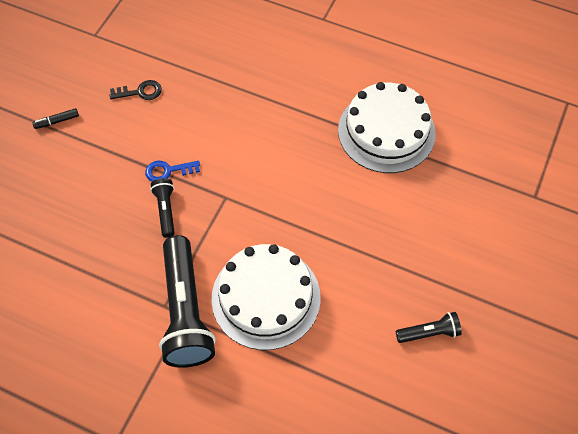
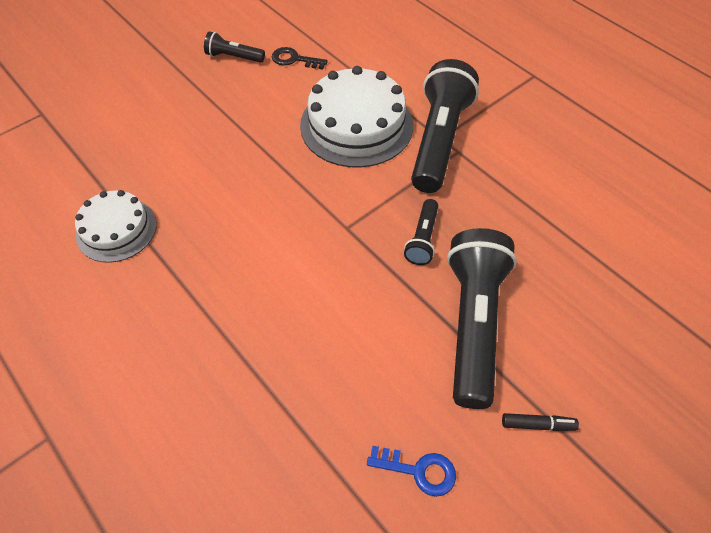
camera: 155 degrees left, 5 degrees down
black key [110,80,162,100] -> black key moved to [272,47,328,69]
blue key [145,161,200,182] -> blue key moved to [367,446,456,497]
white cake [338,82,436,173] -> white cake [75,190,157,263], size x0.61
none -> black flashlight [447,228,517,409]

